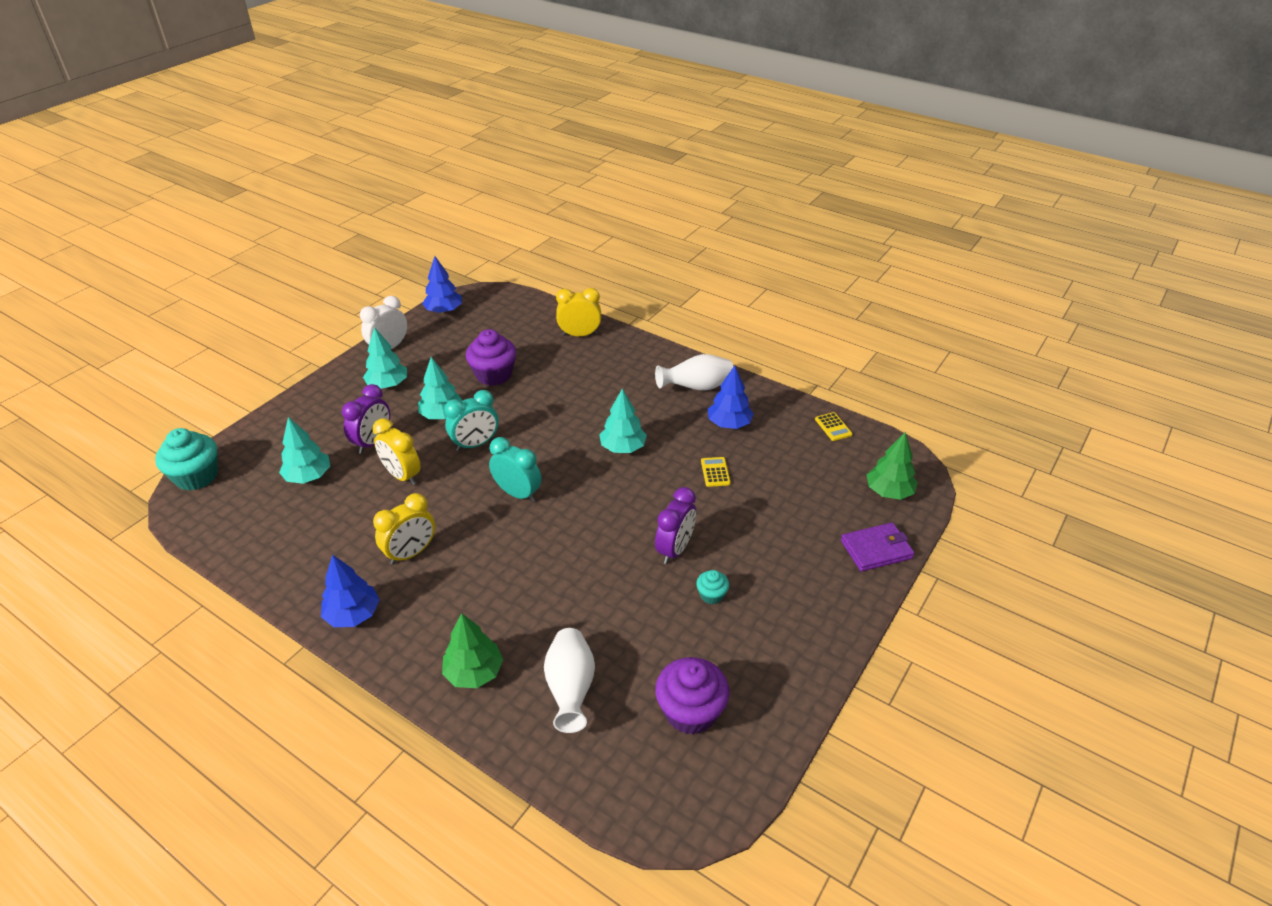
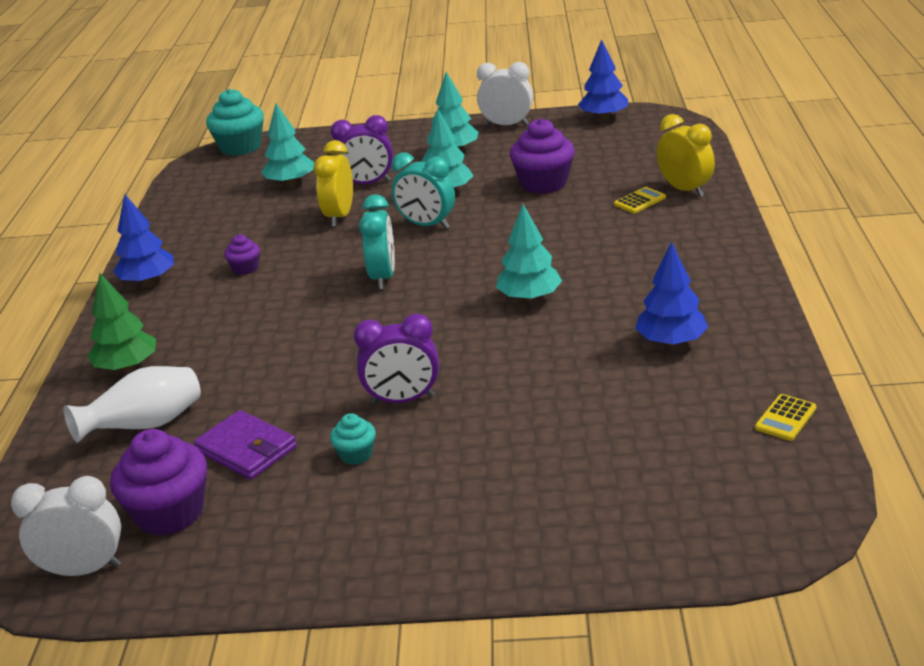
camera: 60 degrees right, 10 degrees down
yellow clock [373,493,435,565] -> purple cupcake [224,235,260,275]
white vase [655,354,733,391] -> none
yellow calculator [701,457,731,487] -> yellow calculator moved to [614,187,666,213]
purple wallet [841,522,914,571] -> purple wallet moved to [194,410,297,479]
green tree [867,432,918,500] -> none
none -> white clock [11,476,121,576]

